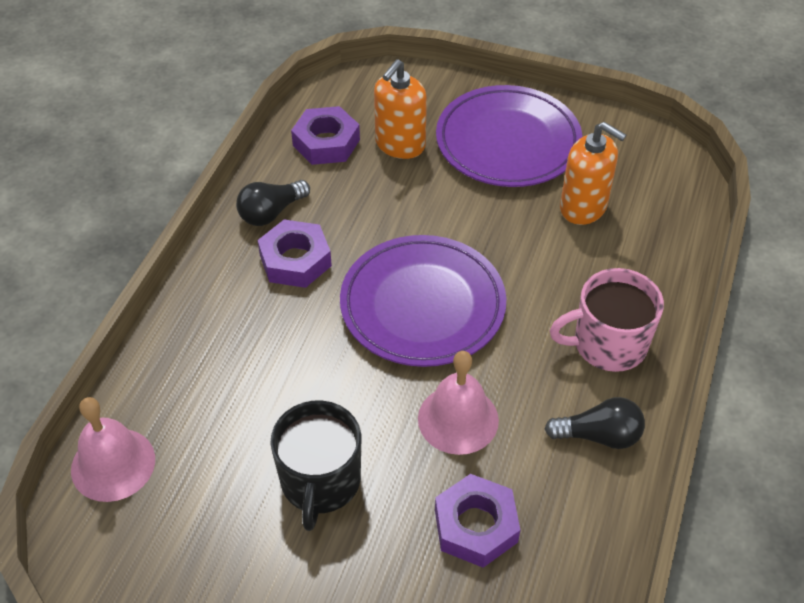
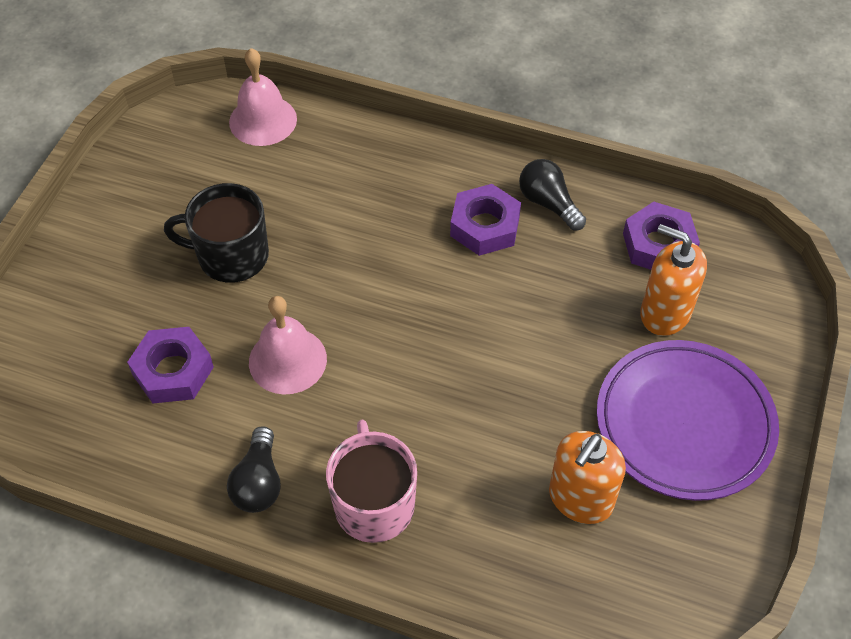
camera: 90 degrees right, 5 degrees up
purple plate [340,235,506,367] -> none

